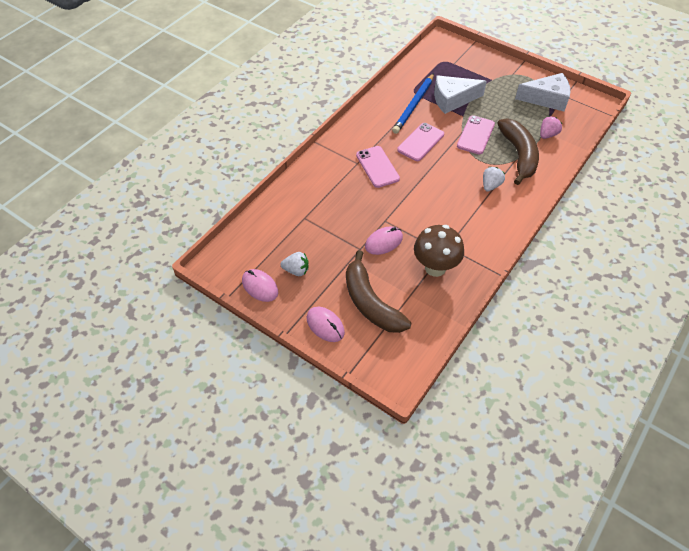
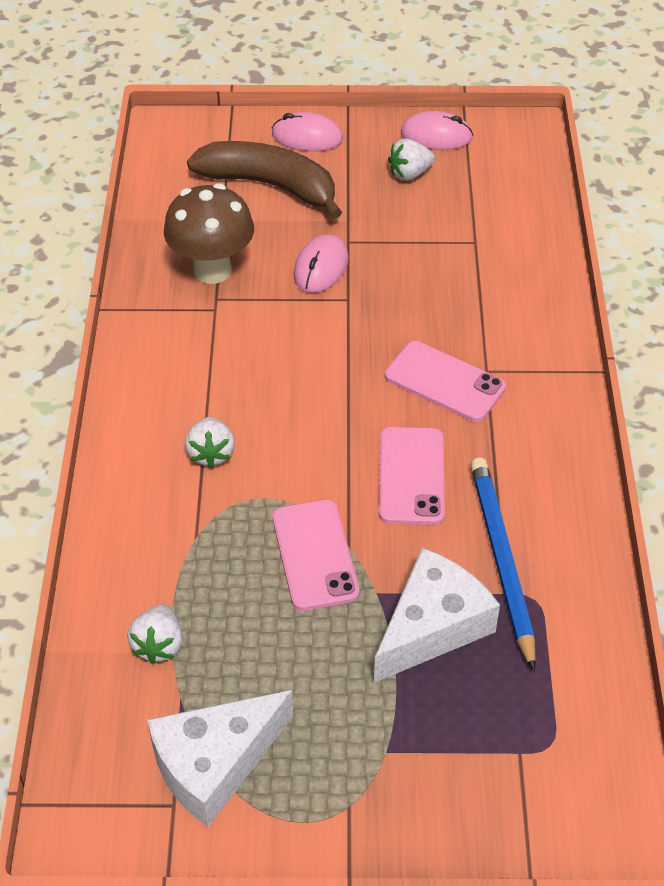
camera: 145 degrees right, 5 degrees down
brown banana [497,118,539,185] -> none
pink strawberry [540,116,562,139] -> white strawberry [127,604,183,664]

